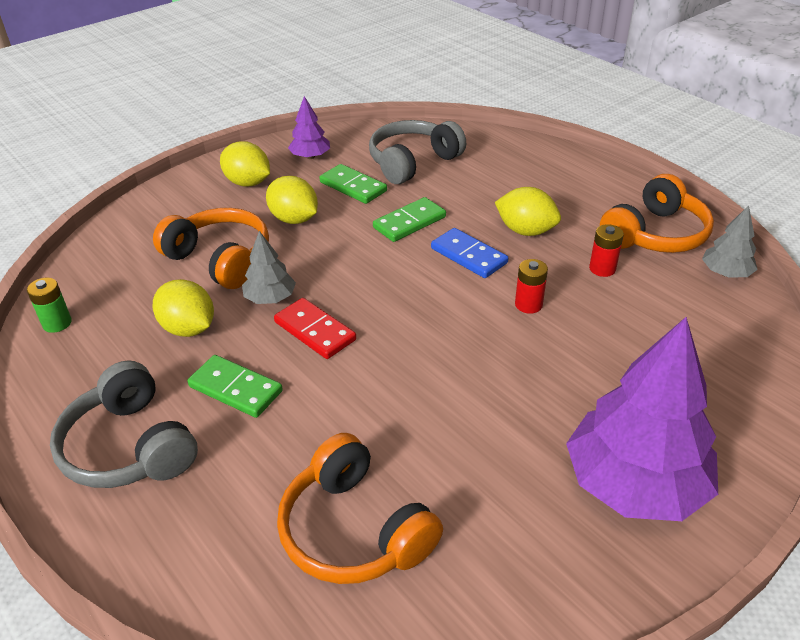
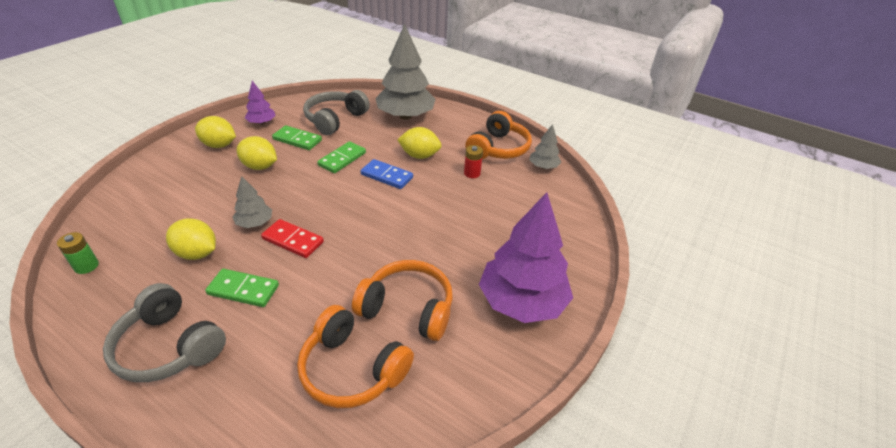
camera: 20 degrees left, 0 degrees up
orange headphones [153,208,269,289] -> orange headphones moved to [352,260,453,341]
red battery [515,259,548,314] -> none
none -> grey tree [375,24,435,120]

